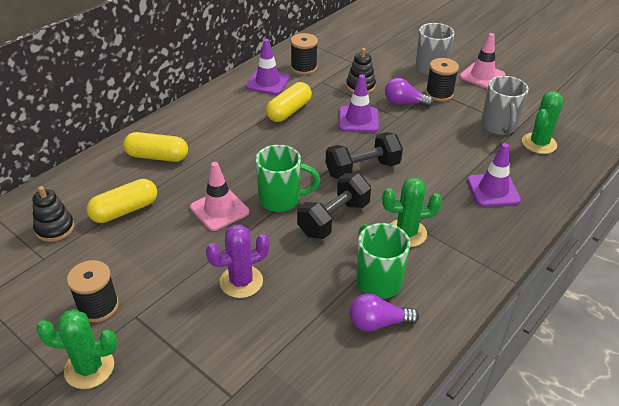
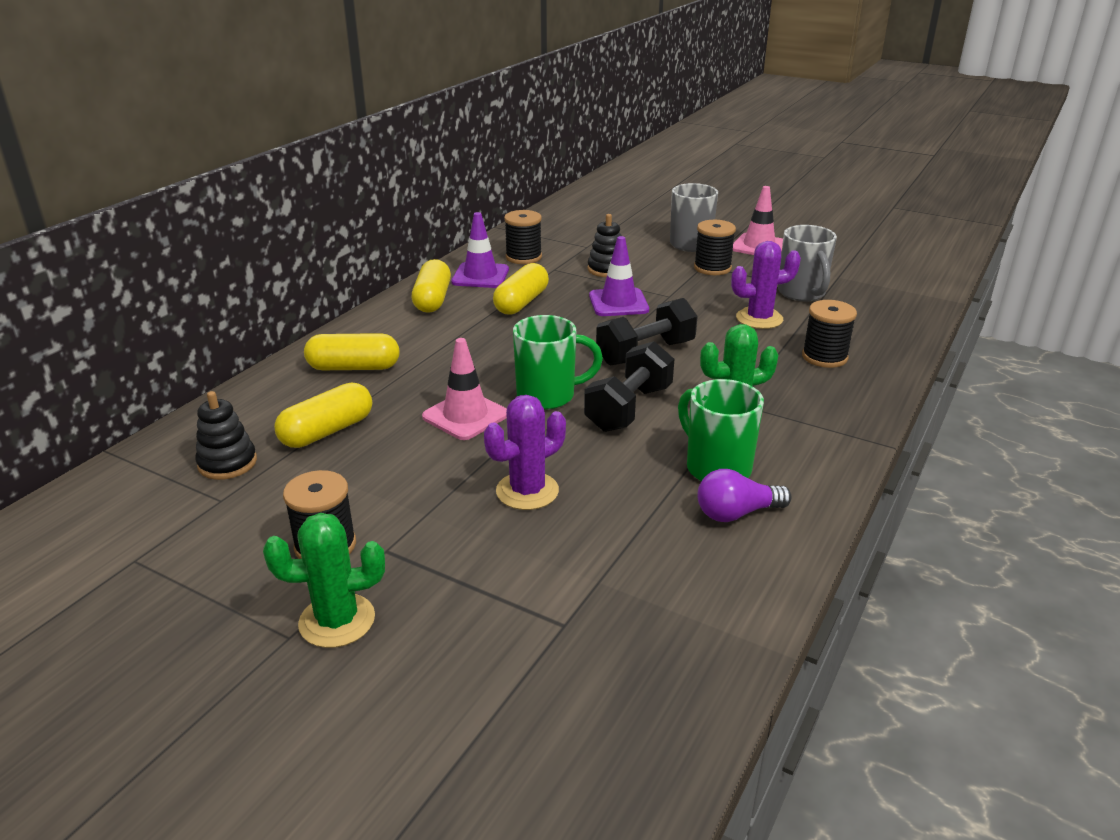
camera: 10 degrees left, 10 degrees down
purple light bulb [385,78,433,107] -> none
purple traffic cone [467,143,521,207] -> black spool [802,300,857,368]
green cactus [522,91,563,154] -> none
none -> yellow capsule [412,259,451,313]
none -> purple cactus [731,241,801,329]

